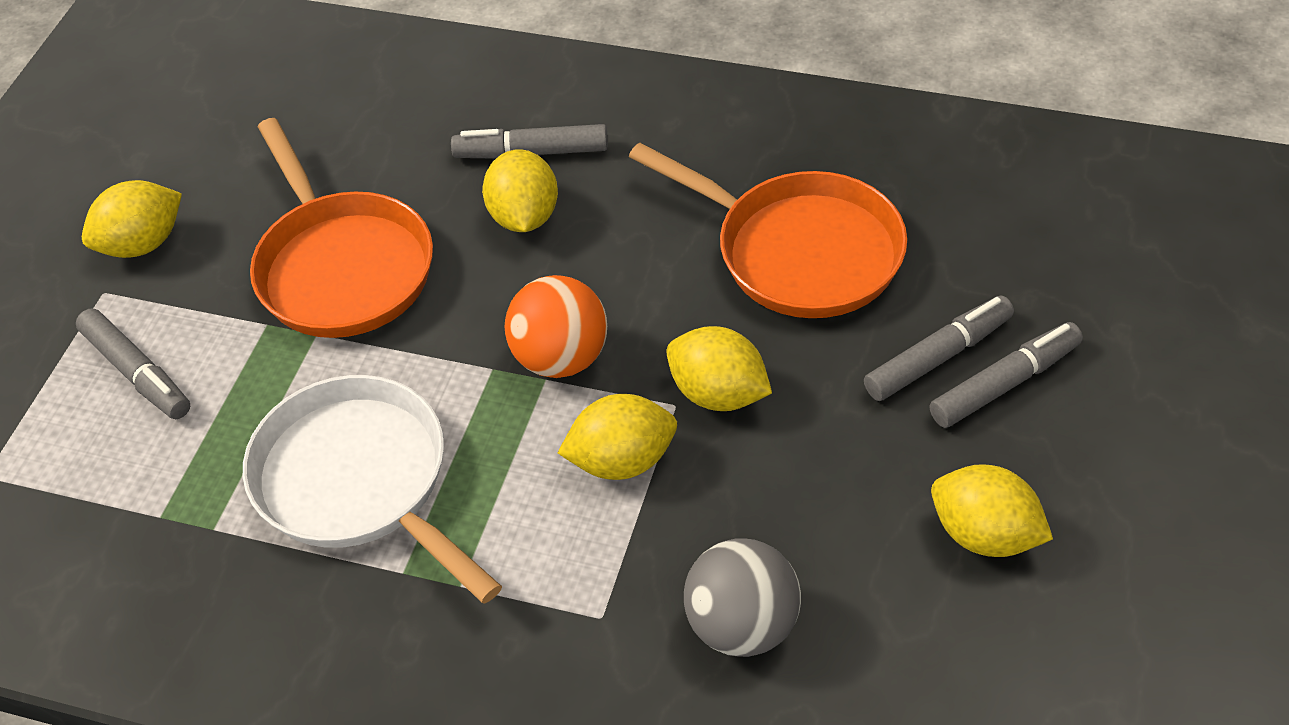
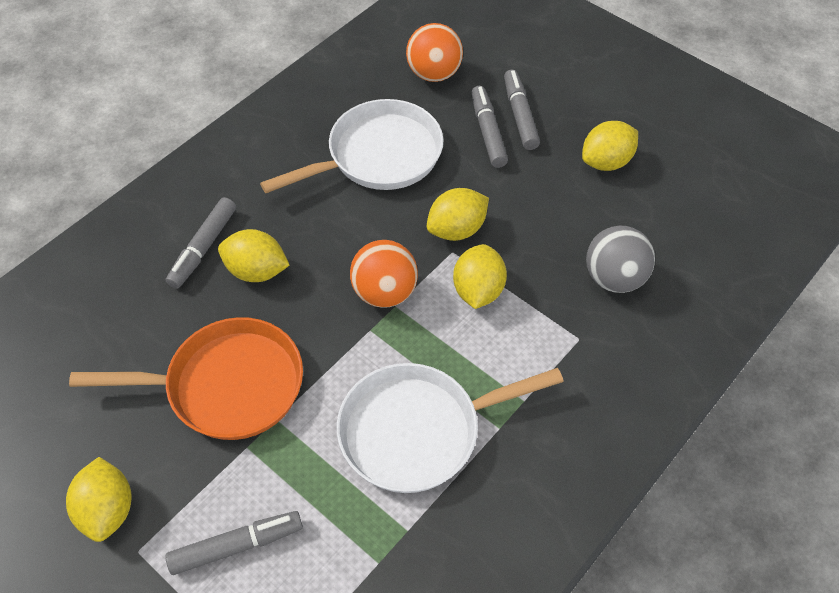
camera: 70 degrees left, 5 degrees up
orange pan [629,143,907,318] -> white pan [260,99,444,193]
none -> orange ball [406,23,463,82]

